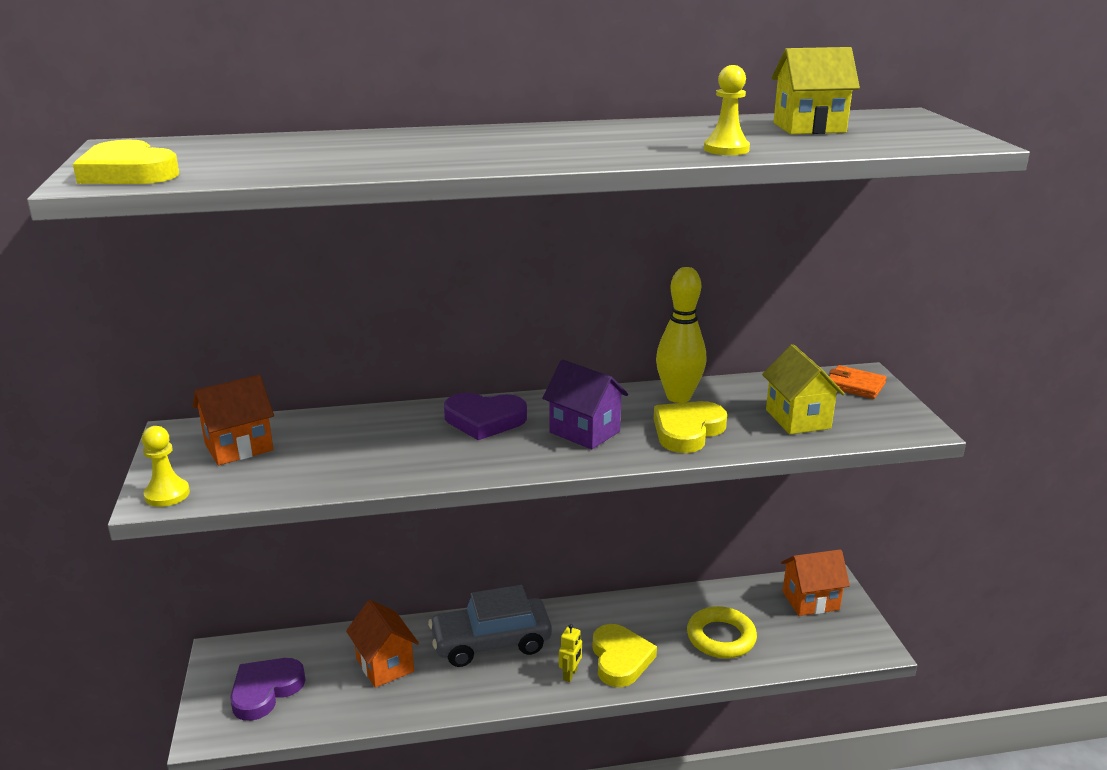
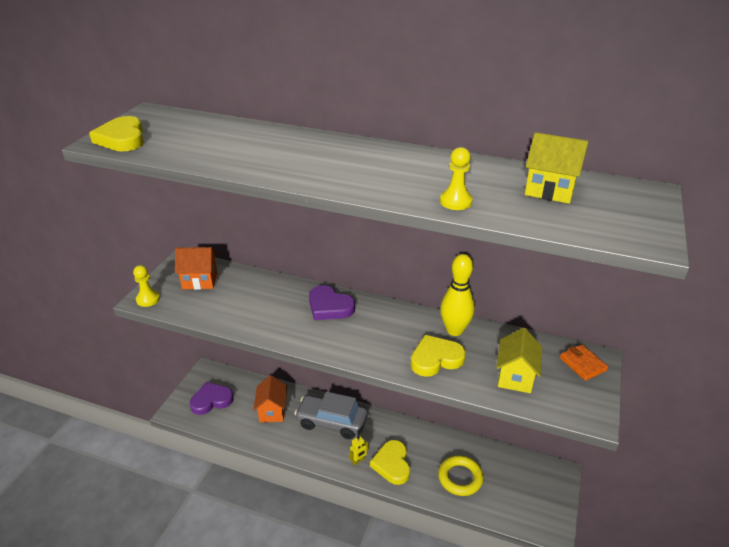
camera: 30 degrees right, 10 degrees up
purple house [542,360,628,450] -> none
yellow heart [593,624,657,687] -> yellow heart turned 150 degrees clockwise [370,440,410,485]
orange house [781,549,850,616] -> none

